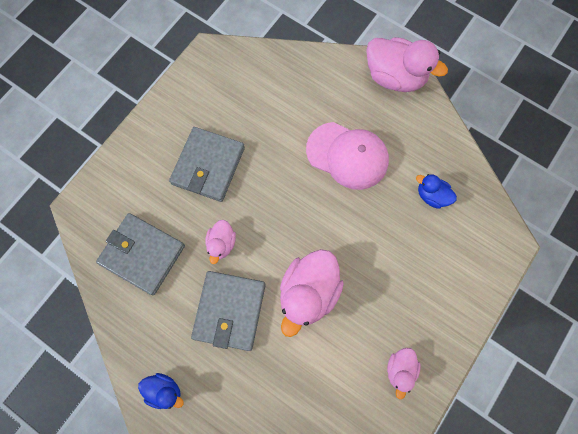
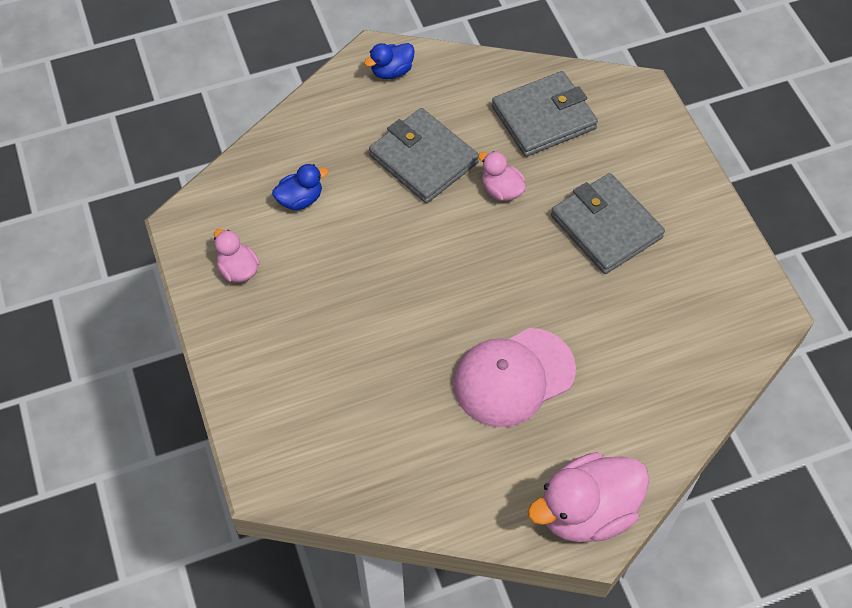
camera: 125 degrees right, 15 degrees down
pink duck [280,249,344,337] -> none
blue duck [416,174,457,209] -> blue duck moved to [272,164,328,210]

